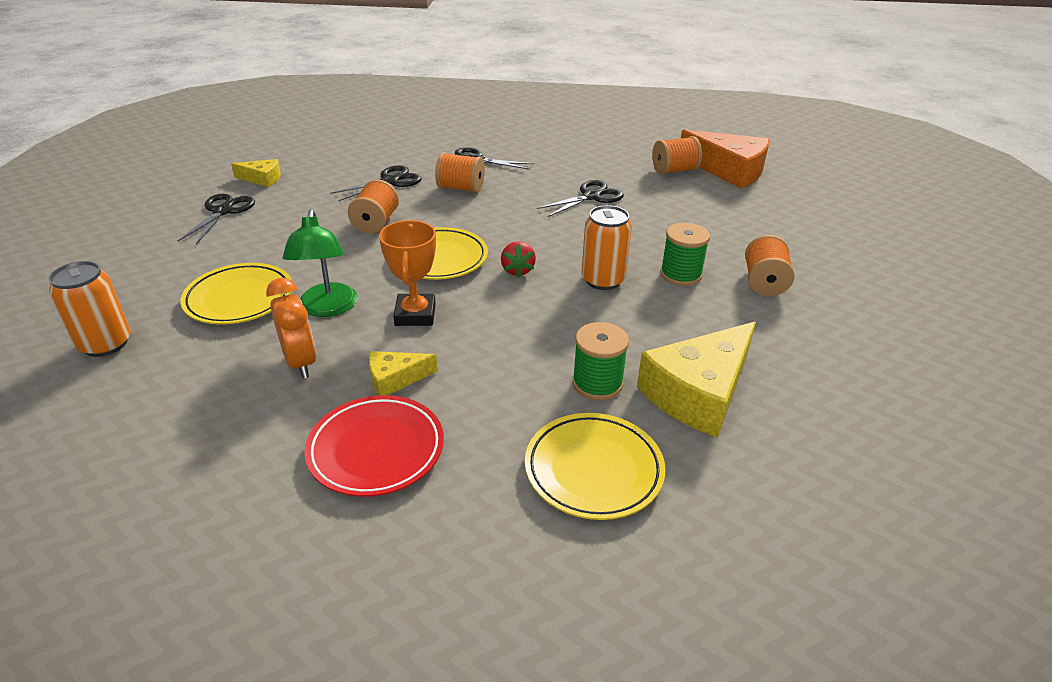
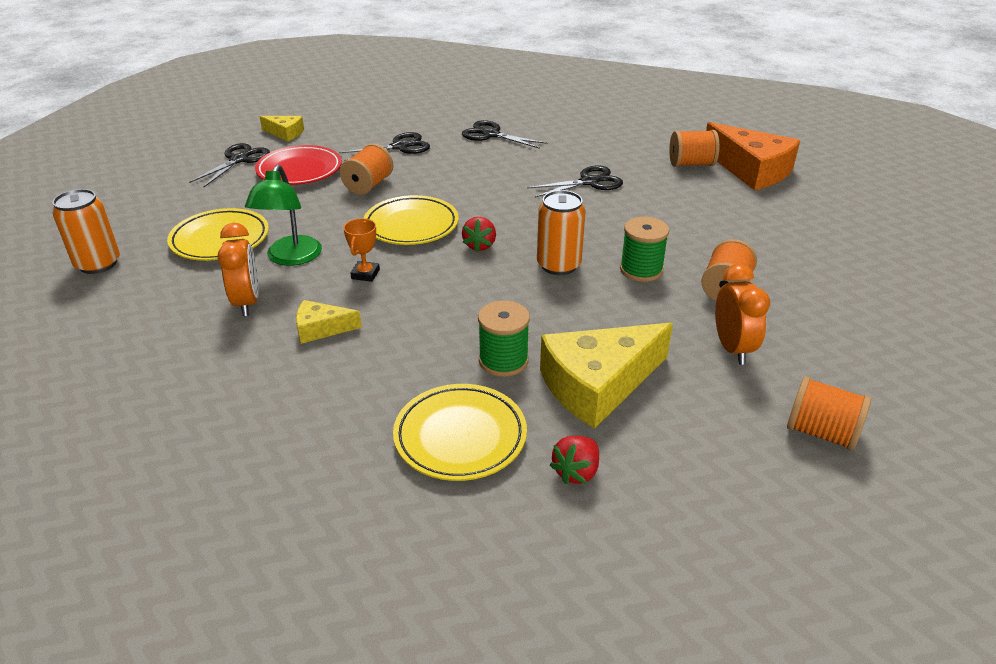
camera: 15 degrees right, 0 degrees up
red plate [304,395,444,497] -> red plate moved to [255,145,342,185]
orange trophy [379,220,436,326] -> orange trophy [343,218,380,282], size x0.63
orange spool [435,152,485,193] -> orange spool moved to [787,376,871,450]
none -> red strawberry [550,436,599,484]
none -> orange clock [715,264,770,365]

